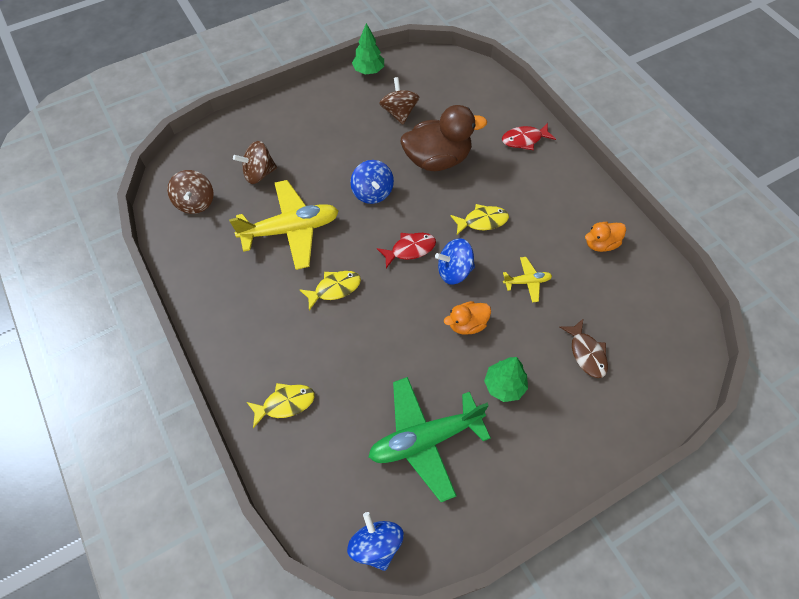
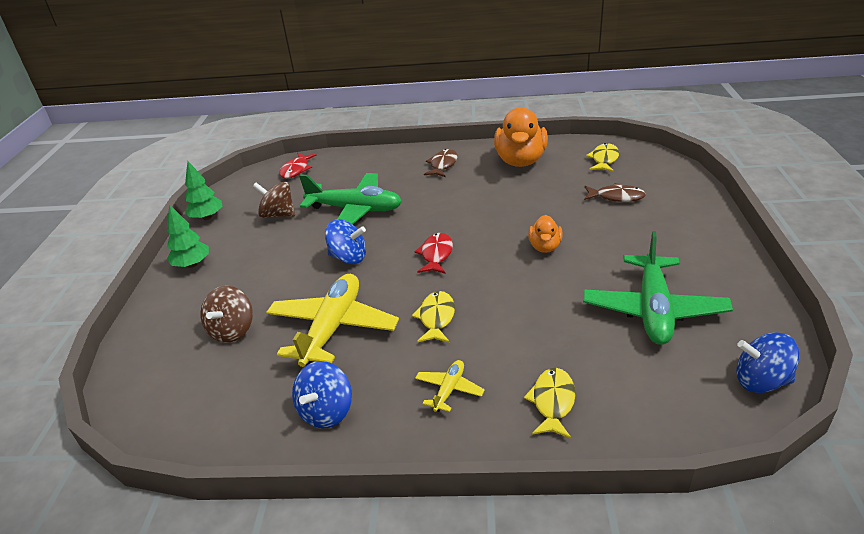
camera: 55 degrees left, 25 degrees down
brown spinning top [167,170,214,214] -> none
brown duck [400,105,487,171] -> green plane [299,173,402,224]
blue spinning top [435,238,475,285] -> blue spinning top moved to [292,361,352,429]
yellow fish [450,204,509,235] -> yellow fish moved to [586,143,619,172]
green tree [484,357,528,402] -> green tree moved to [167,204,209,268]
red fish [502,123,556,150] -> red fish moved to [279,153,317,178]
yellow plane [503,257,552,303] -> yellow plane moved to [415,360,485,412]
orange duck [585,222,626,252] -> orange duck [494,107,548,167], size x1.92
none -> brown fish [424,149,458,177]

